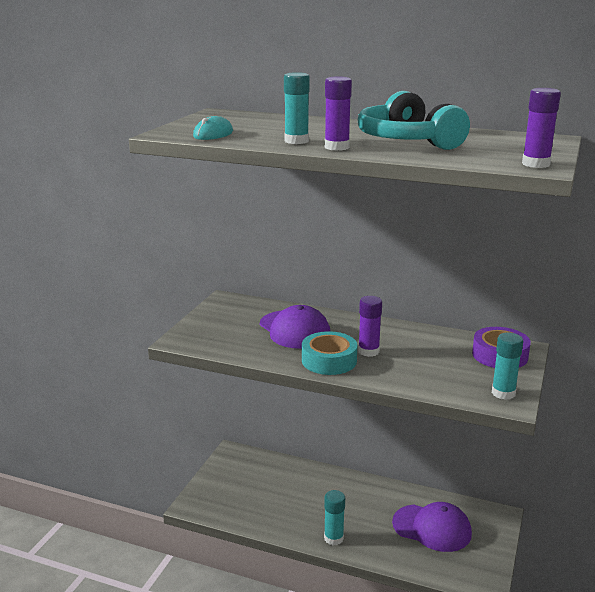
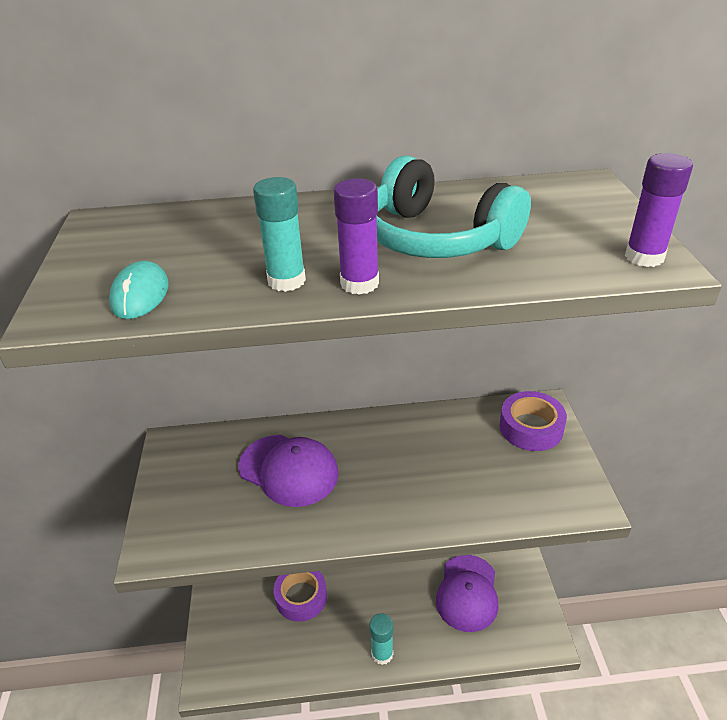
camera: 25 degrees left, 15 degrees up
turquoise tape [302,331,357,375] -> none
purple glue stick [358,296,382,357] -> none
purple cap [392,502,472,552] -> purple cap turned 105 degrees clockwise [436,555,499,632]
turquoise glue stick [492,333,523,400] -> none
none -> purple tape [273,571,327,622]

